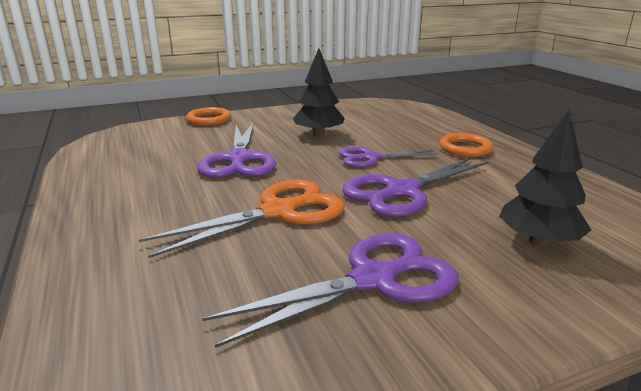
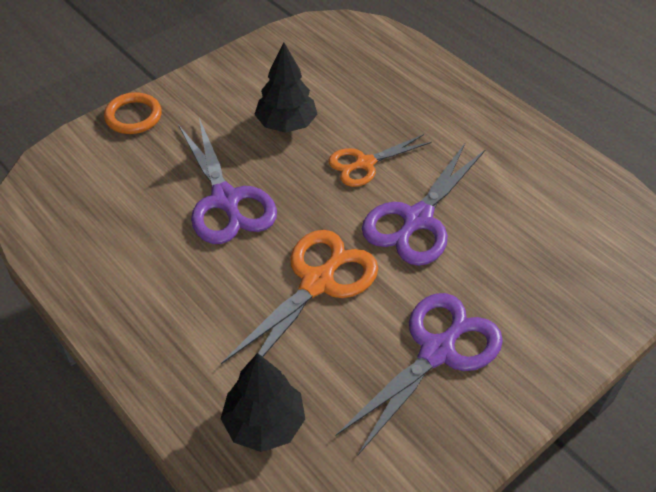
camera: 20 degrees left, 25 degrees up
purple scissors [339,147,439,168] -> orange scissors [328,134,432,187]
orange ring [440,133,493,157] -> none
black tree [499,110,591,246] -> black tree moved to [221,353,305,452]

